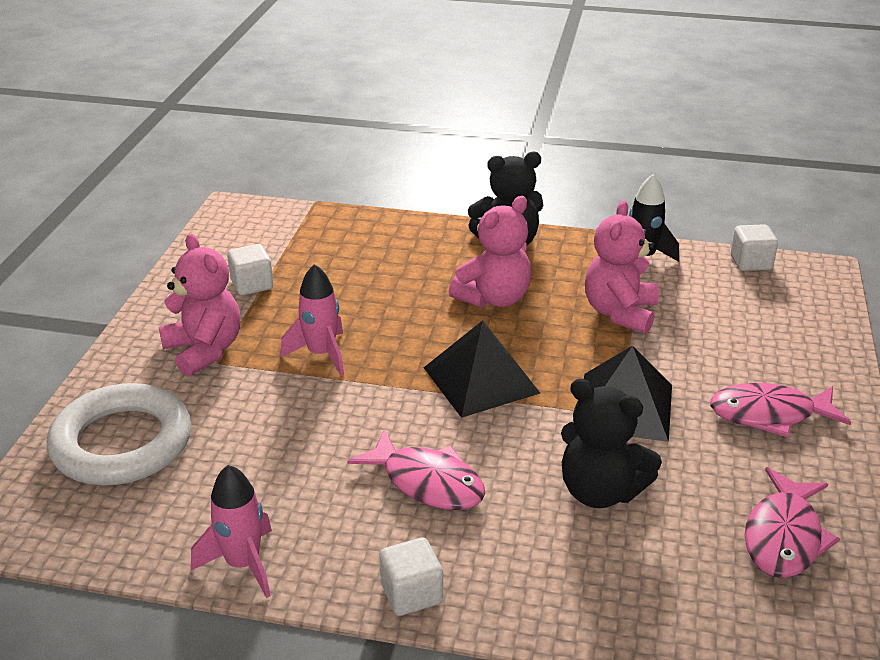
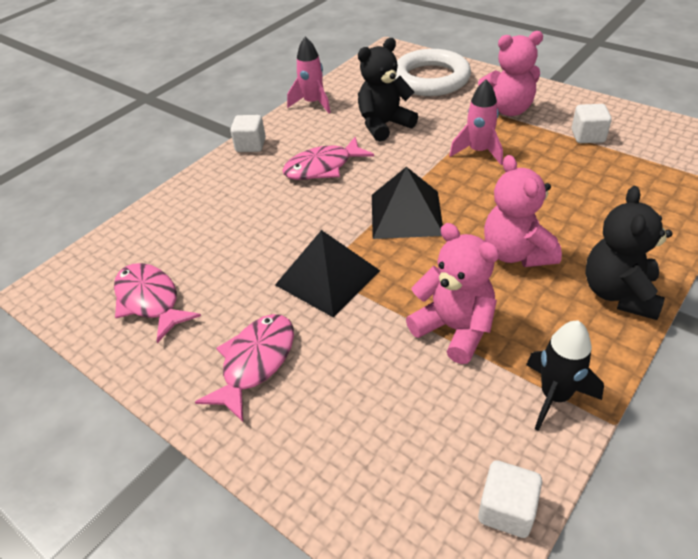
camera: 120 degrees right, 10 degrees up
black teddy bear [561,379,662,508] -> black teddy bear moved to [358,38,418,142]

